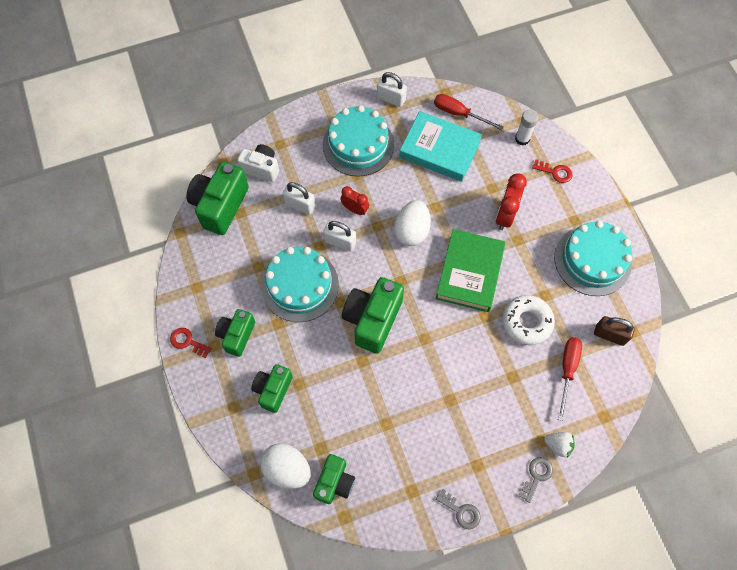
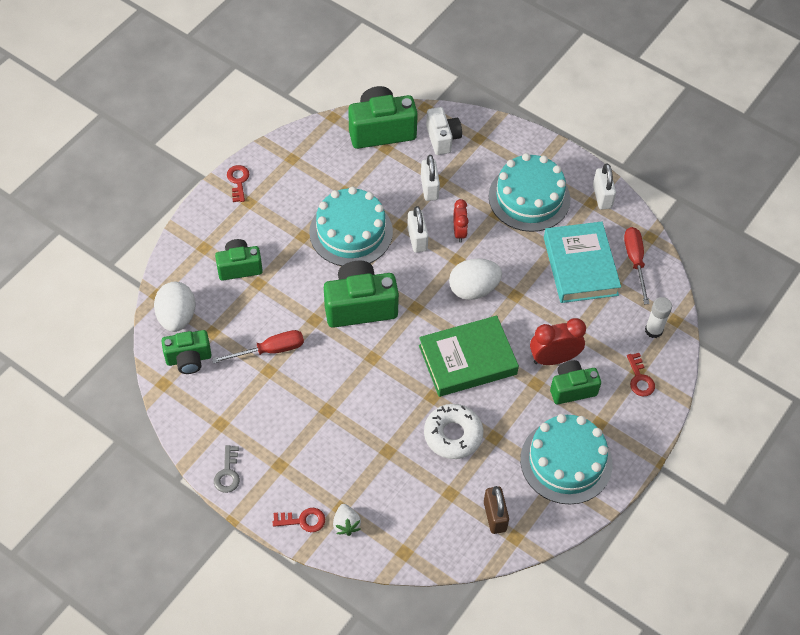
camera: 55 degrees right, 10 degrees down
green camera [215,309,255,357] -> green camera moved to [550,360,601,404]
grey key [519,457,553,503] -> red key [273,508,325,532]
red screwdriver [558,337,582,421] -> red screwdriver moved to [212,330,304,364]

